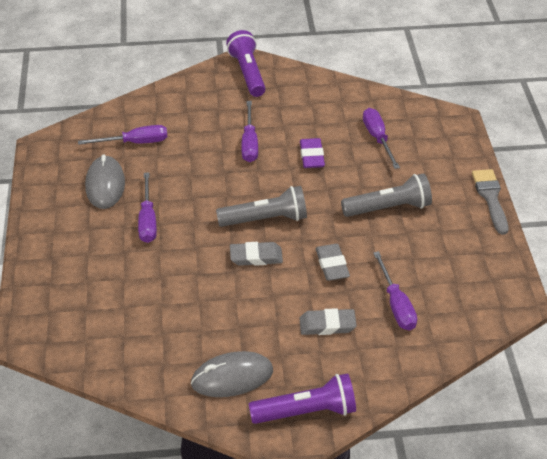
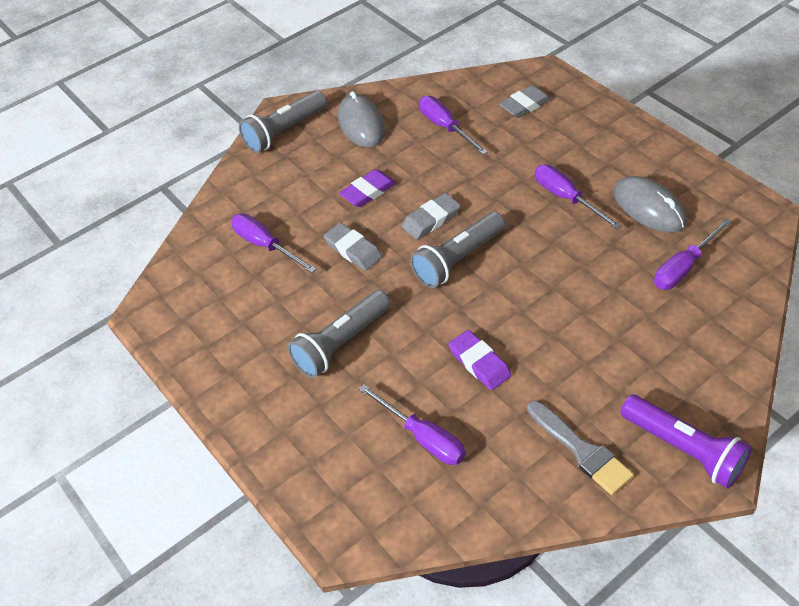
camera: 150 degrees right, 5 degrees up
grey mouse [191,351,273,397] -> grey mouse turned 60 degrees counterclockwise [338,91,385,148]
purple screwdriver [242,101,258,162] -> purple screwdriver moved to [419,96,488,155]
purple flashlight [249,373,356,424] -> grey flashlight [239,91,327,153]
grey eraser [300,308,357,335] -> grey eraser moved to [499,85,552,118]
grey brush [472,169,508,235] -> grey brush moved to [527,401,634,495]
none -> purple eraser [339,169,396,207]

